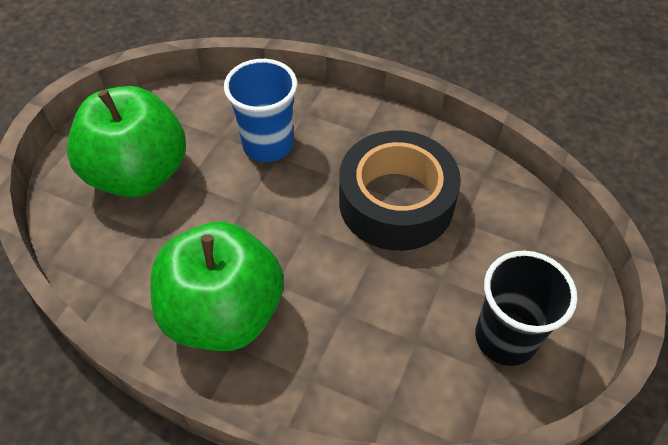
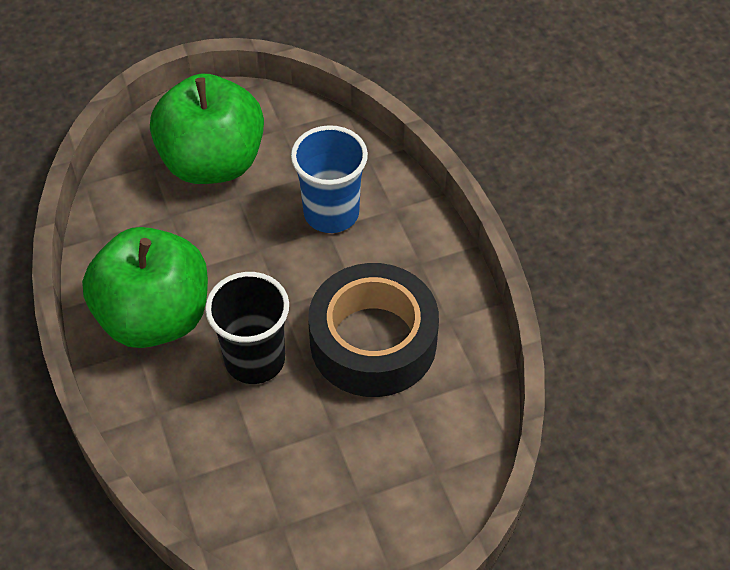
camera: 45 degrees right, 0 degrees up
black cup [475,251,578,366] -> black cup moved to [205,272,289,384]

